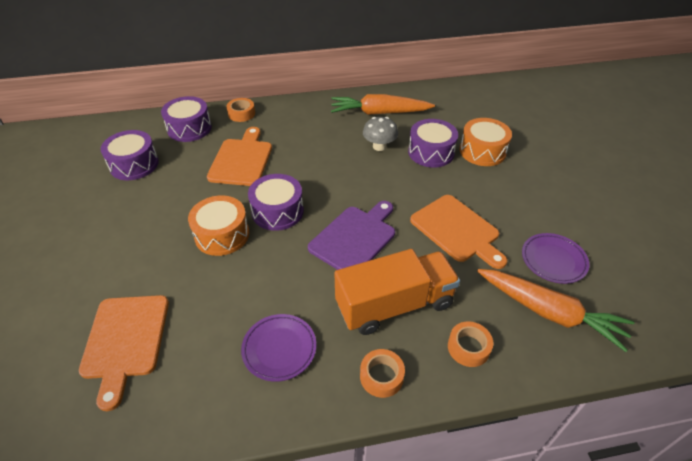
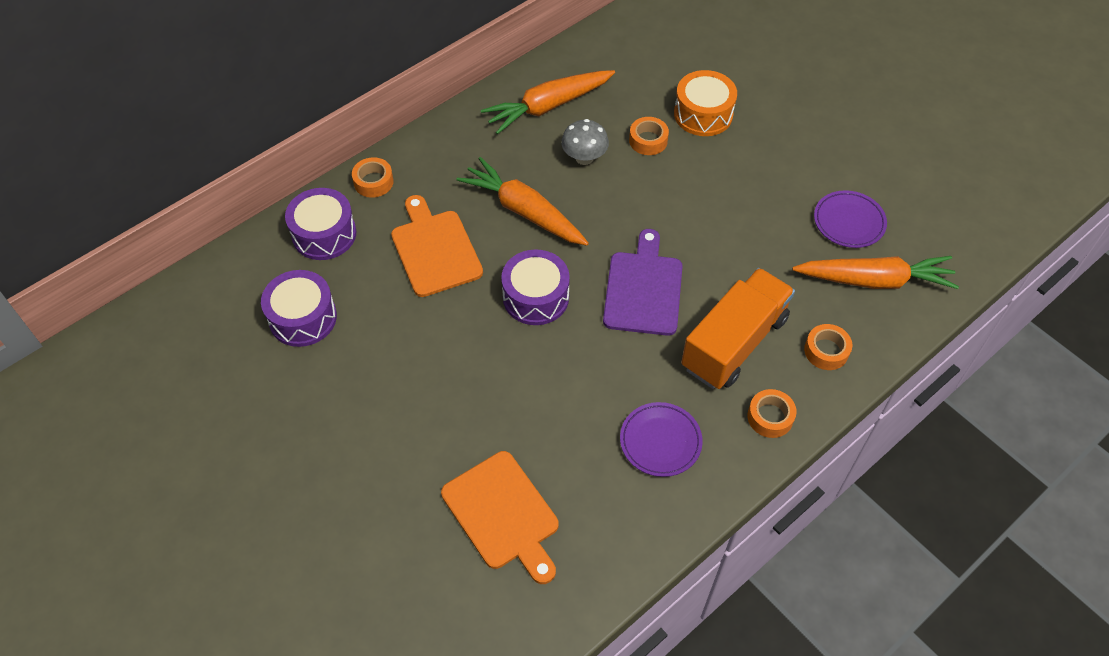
camera: 30 degrees left, 10 degrees up
orange drum [188,195,249,256] -> none
purple drum [408,119,458,168] -> orange tape [629,117,669,155]
orange cutting board [410,195,507,269] -> none
none -> orange carrot [456,157,589,246]

